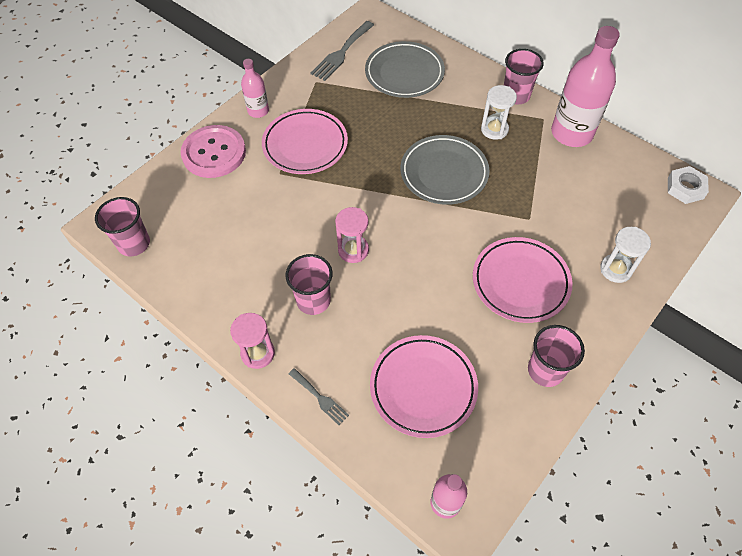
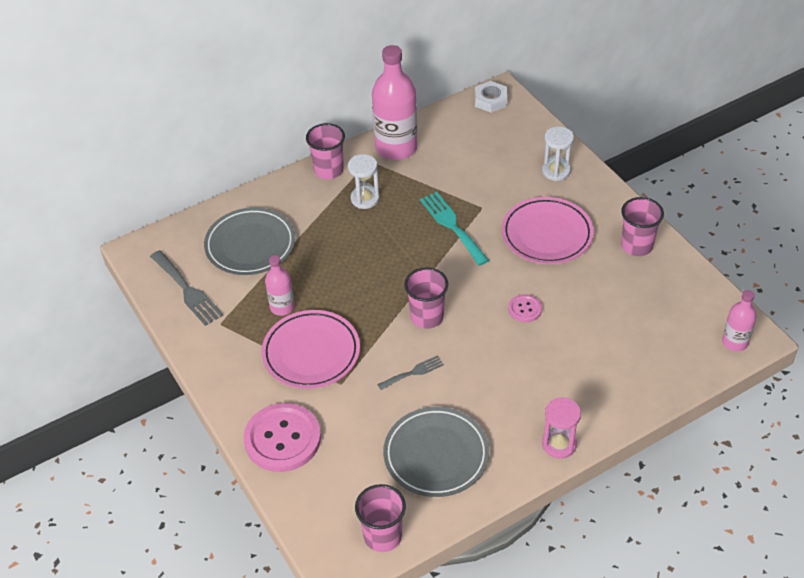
camera: 70 degrees left, 10 degrees down
pink bottle [241,59,269,118] -> pink bottle moved to [265,255,295,316]
pink cup [285,254,333,315] -> pink cup moved to [404,268,448,329]
grey fork [289,368,349,425] -> grey fork moved to [377,355,444,390]
pink hourglass [335,207,369,263] -> none
pink plate [370,335,478,438] -> none
grey plate [401,135,490,205] -> grey plate moved to [383,407,489,497]
none -> turquoise fork [420,192,489,266]
none -> pink button [508,294,542,322]

